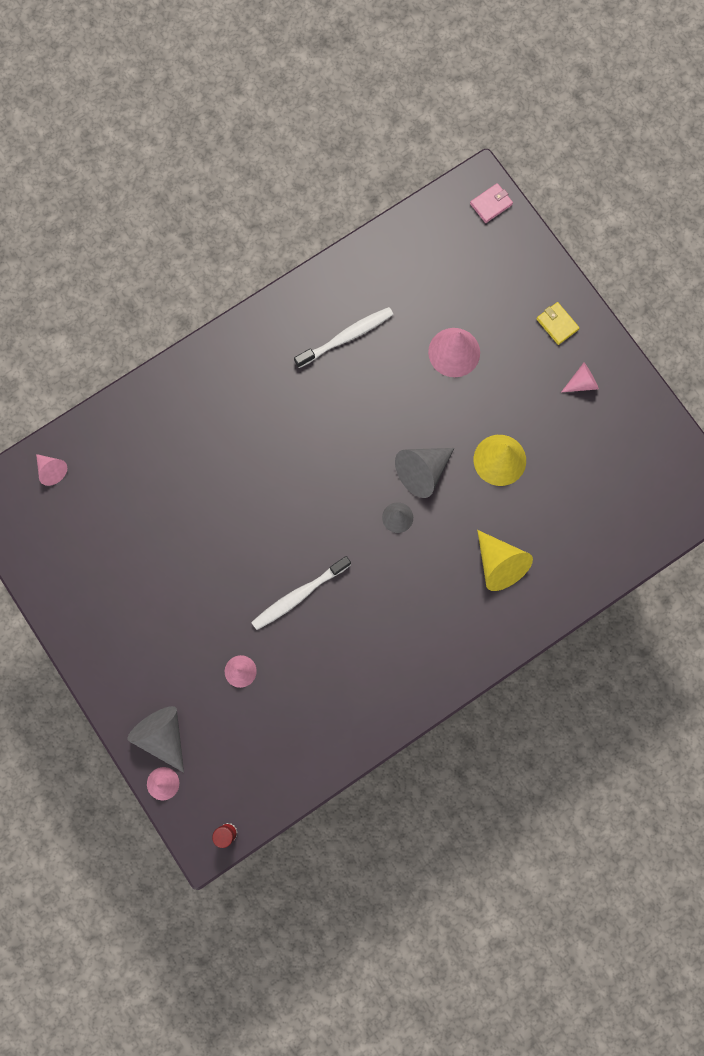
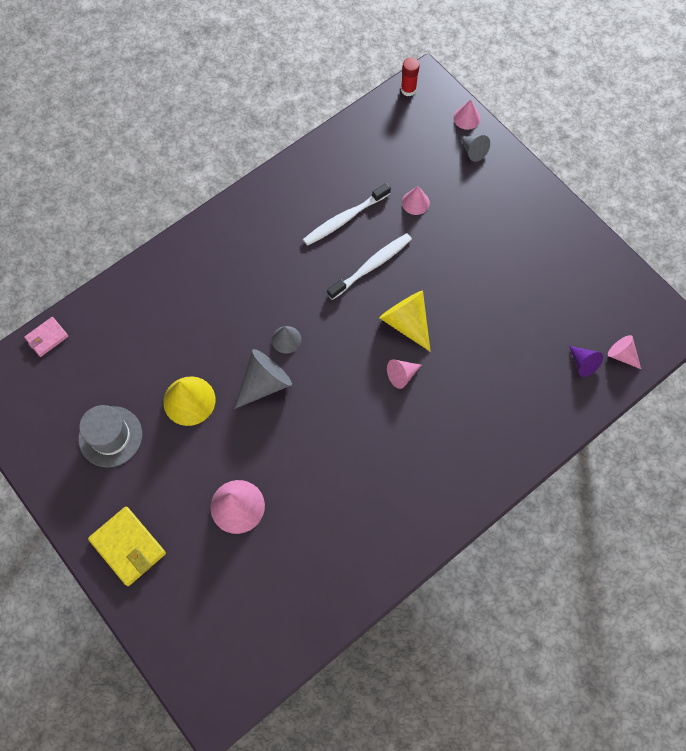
camera: 175 degrees right, 10 degrees down
grey cone [127,706,184,773] -> grey cone [461,135,490,162], size x0.58
white toothbrush [294,307,393,368] -> white toothbrush moved to [303,183,391,246]
pink wallet [470,183,513,223] -> pink wallet moved to [24,317,69,357]
yellow cone [477,530,533,591] -> yellow cone moved to [379,291,431,352]
yellow wallet [537,302,579,345] -> yellow wallet [88,507,166,586], size x1.69
pink cone [561,363,599,392] -> pink cone moved to [387,359,421,389]
none -> grey hat [79,405,142,467]
none -> purple cone [569,346,603,377]

